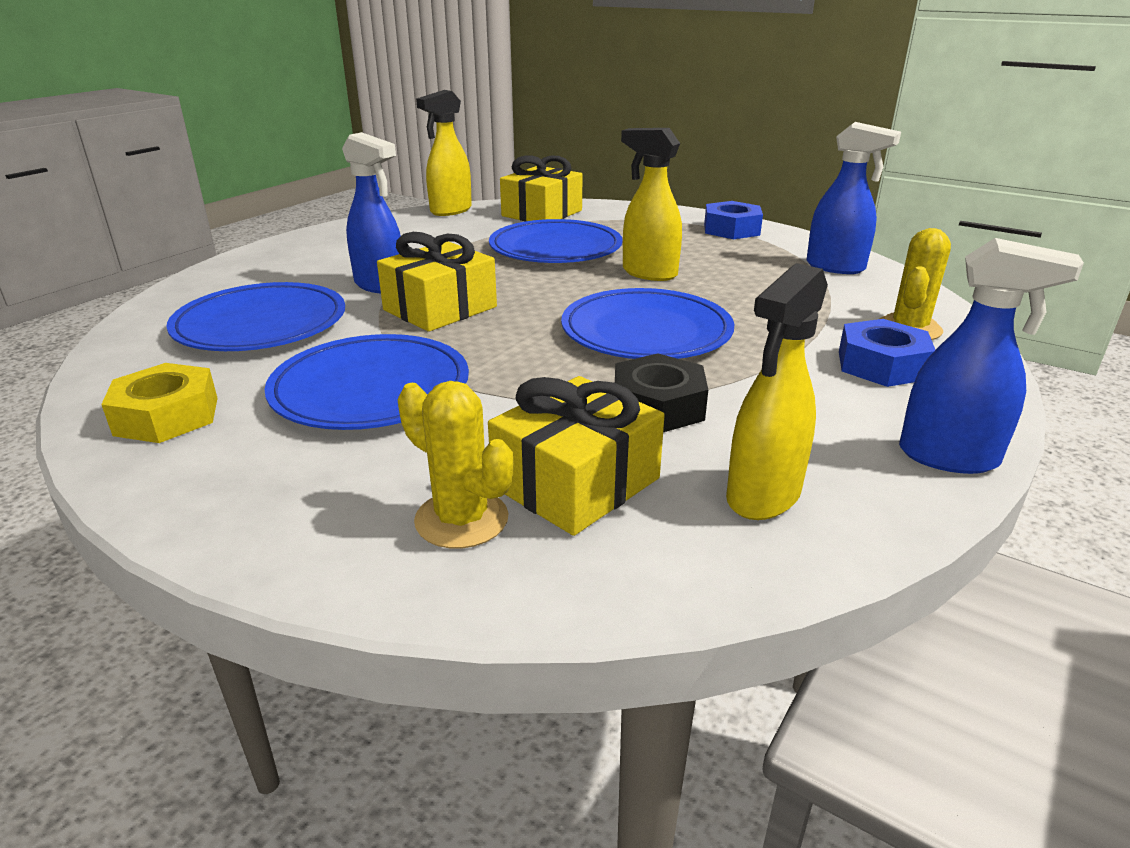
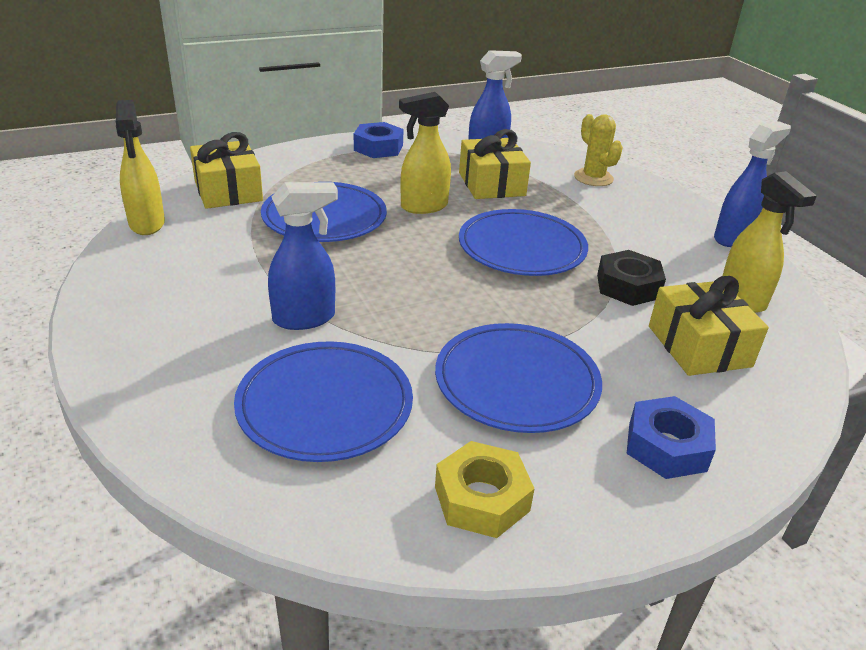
camera: 60 degrees left, 5 degrees up
yellow gift [377,232,497,332] -> yellow gift moved to [459,129,531,199]
yellow cactus [397,381,513,549] -> none
blue nut [839,319,935,387] -> blue nut moved to [627,396,716,479]

